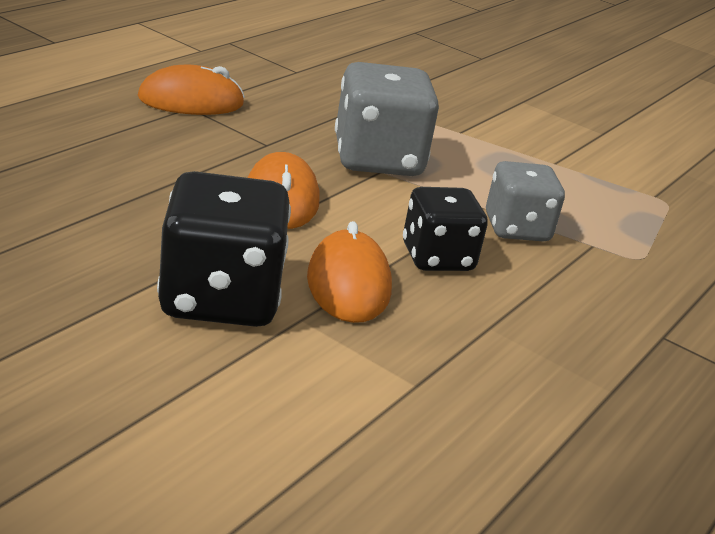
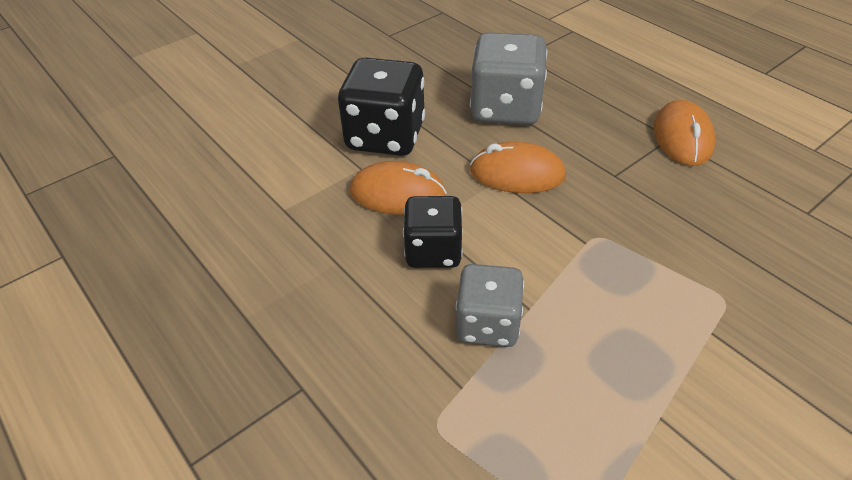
camera: 110 degrees right, 15 degrees up
grey dice [335,62,439,176] -> grey dice moved to [470,32,547,125]

